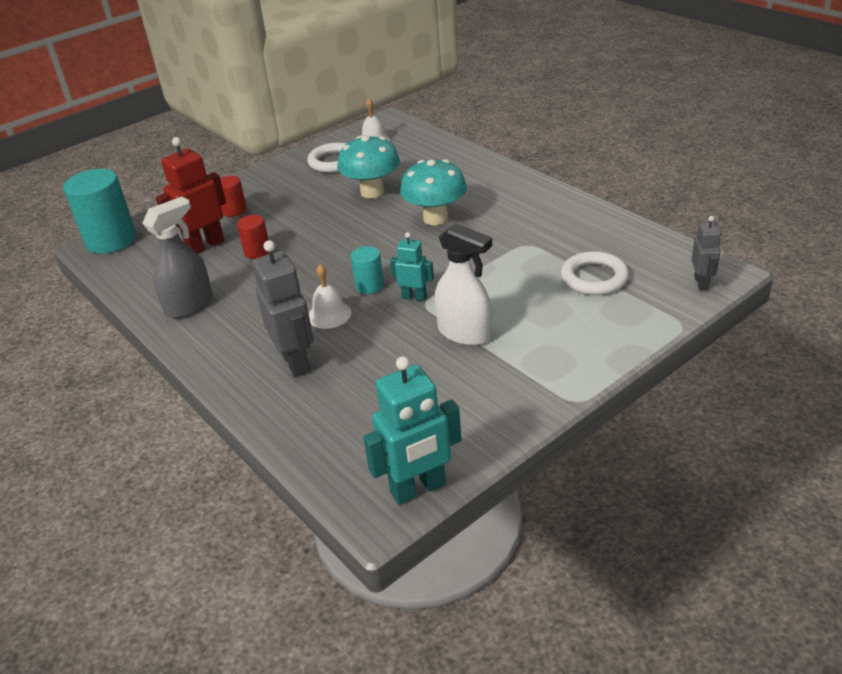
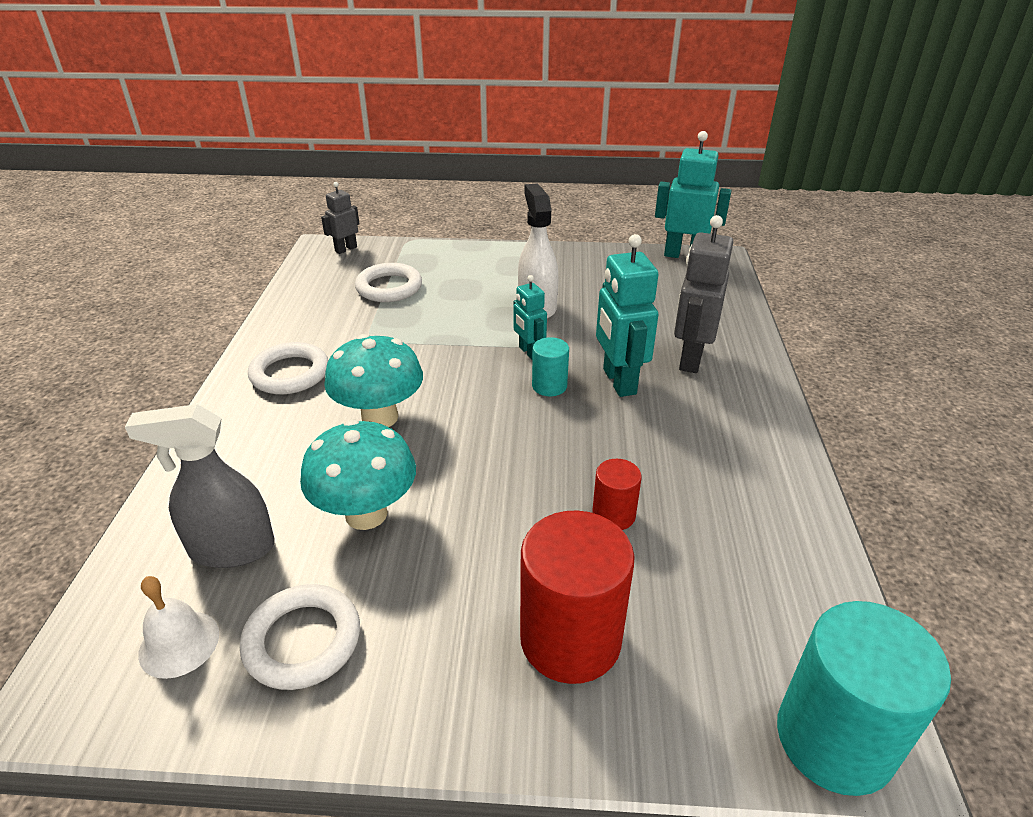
camera: 140 degrees left, 0 degrees up
grey spray bottle [142,197,213,319] -> grey spray bottle moved to [125,404,275,568]
red robot [156,137,226,254] -> none
red cylinder [220,176,247,217] -> red cylinder [520,510,635,684], size x1.98
white bell [309,264,352,329] -> turquoise robot [596,234,659,397]
none -> white ring [248,342,328,394]

